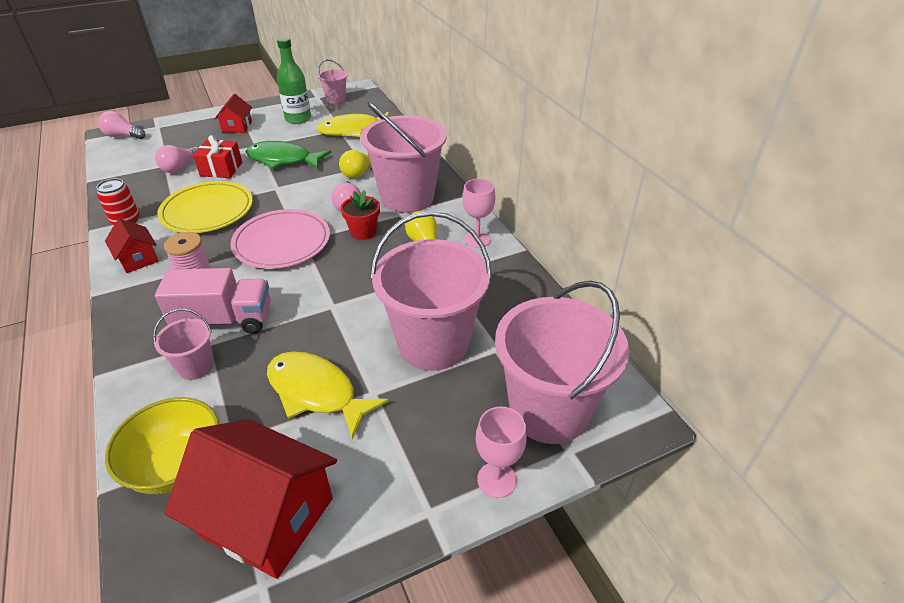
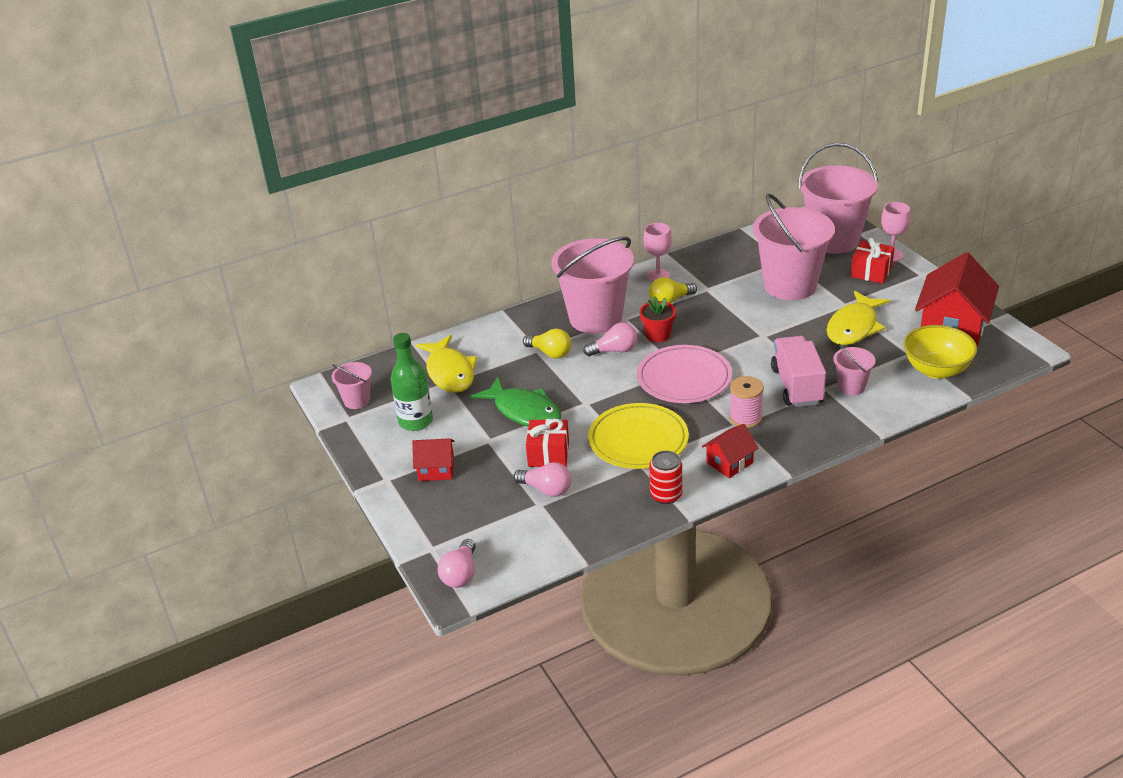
camera: 90 degrees left, 5 degrees down
green fish [246,141,331,169] -> green fish turned 60 degrees counterclockwise [470,377,561,427]
none -> red gift [851,238,895,284]

